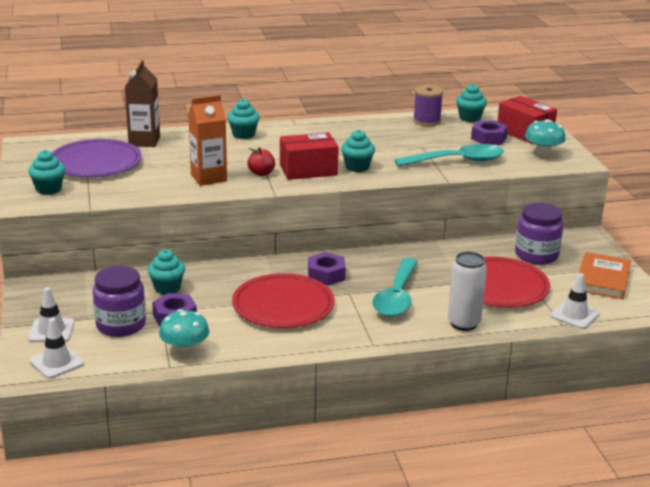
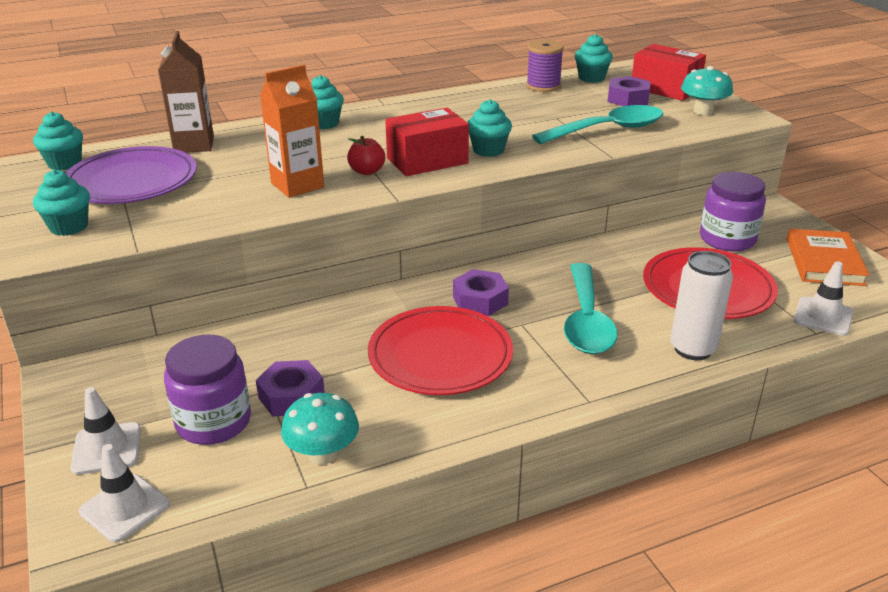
camera: 10 degrees left, 5 degrees up
turquoise cupcake [148,249,185,295] -> turquoise cupcake moved to [33,112,83,171]

